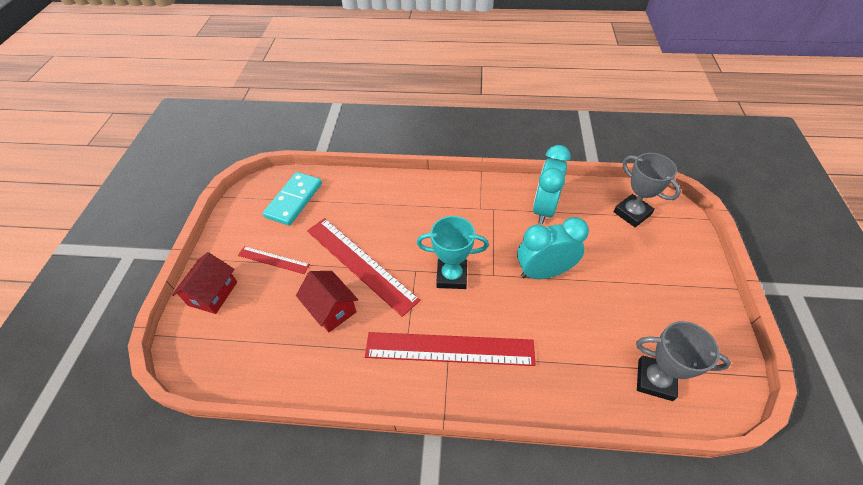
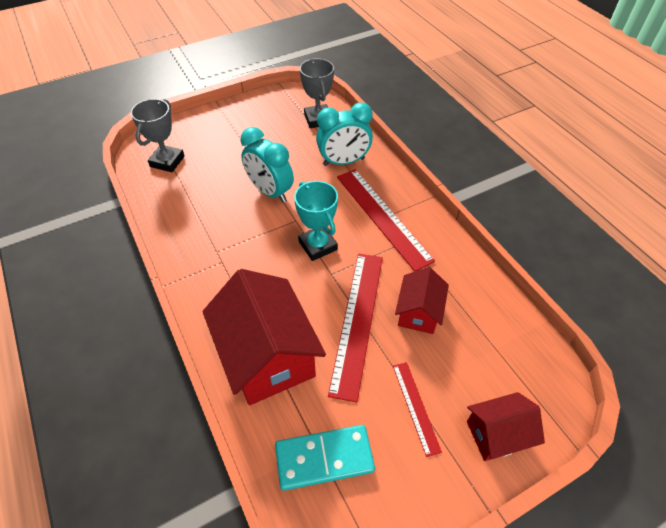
camera: 125 degrees left, 0 degrees up
turquoise clock [533,145,571,224] -> turquoise clock moved to [316,102,373,166]
none -> red house [202,269,326,405]

